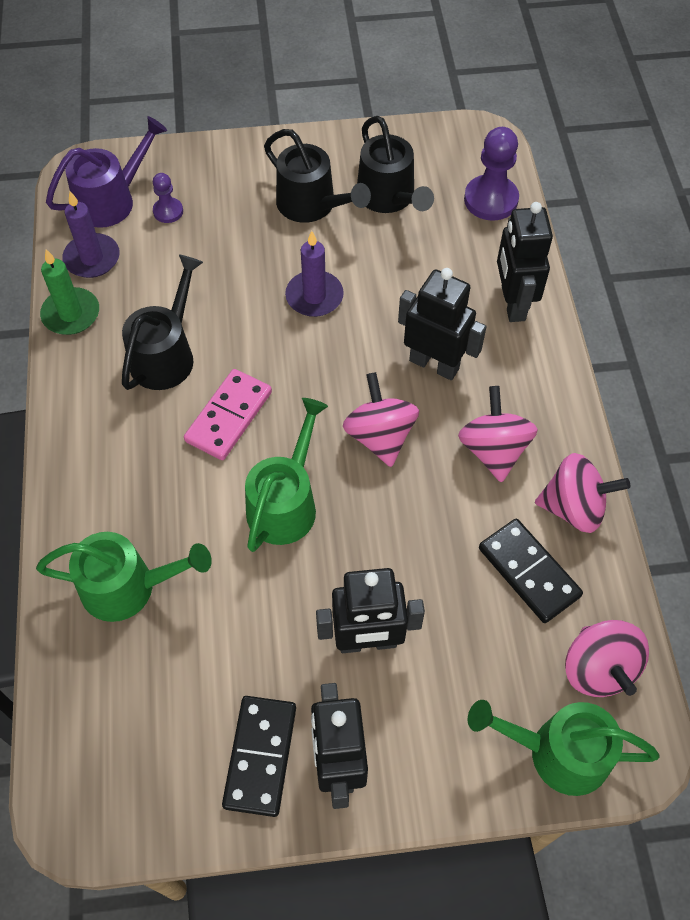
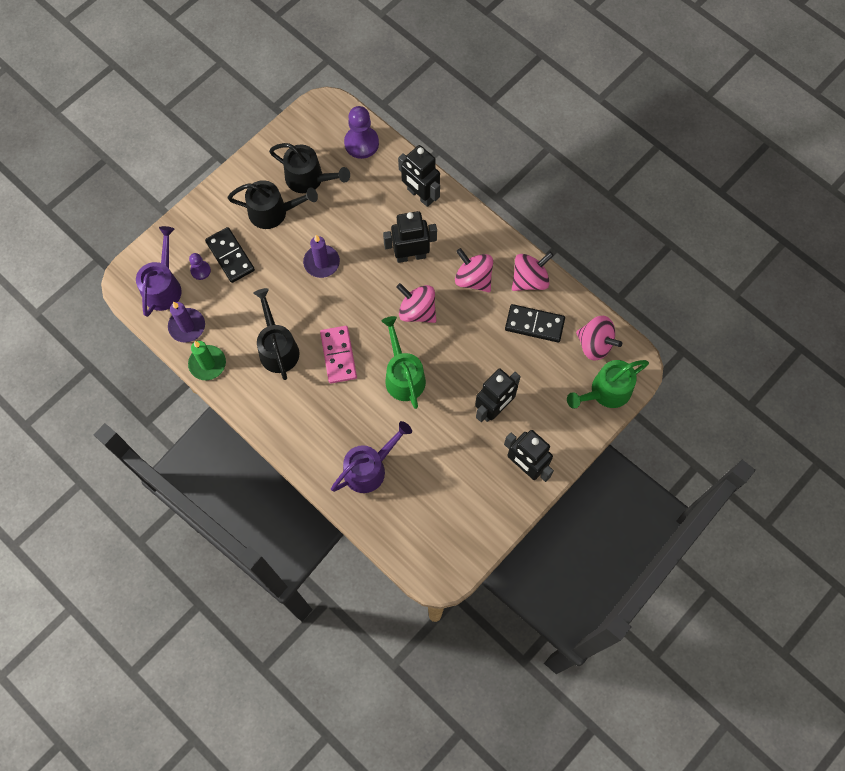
camera: 40 degrees left, 10 degrees up
green watering can [36,532,212,622] -> purple watering can [331,421,412,493]
black domino [222,696,296,817] -> black domino moved to [205,227,255,283]

